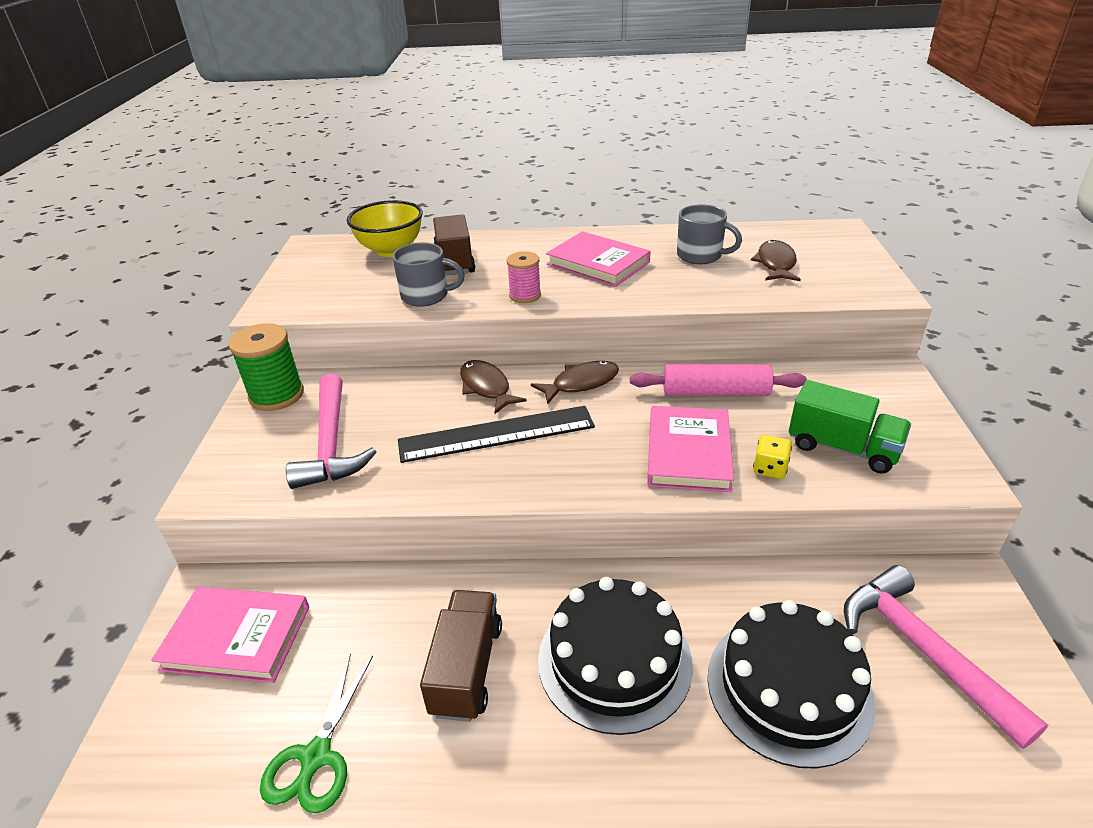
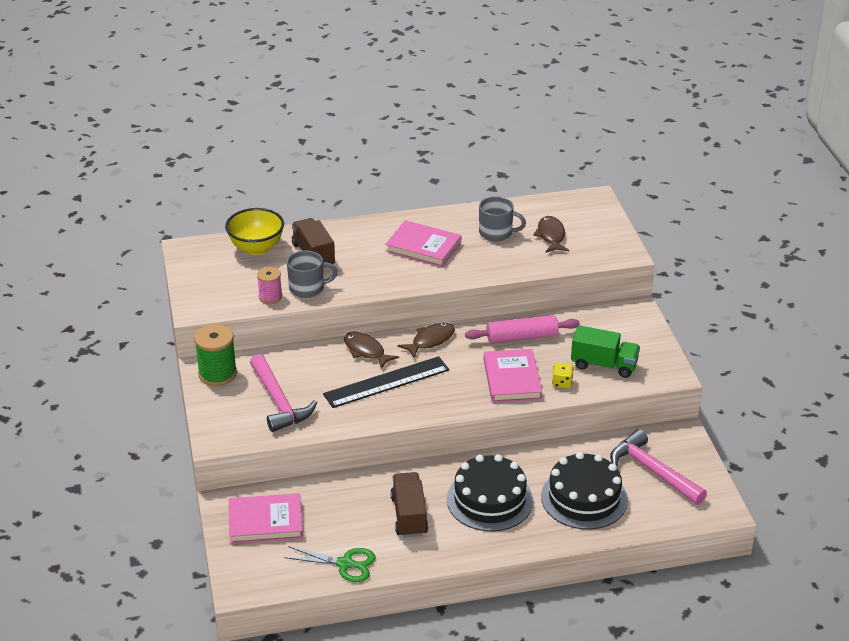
camera: 15 degrees left, 0 degrees up
green scissors [260,653,373,814] -> green scissors turned 75 degrees counterclockwise [284,546,376,582]
pink spool [506,251,541,303] -> pink spool moved to [257,267,282,304]

